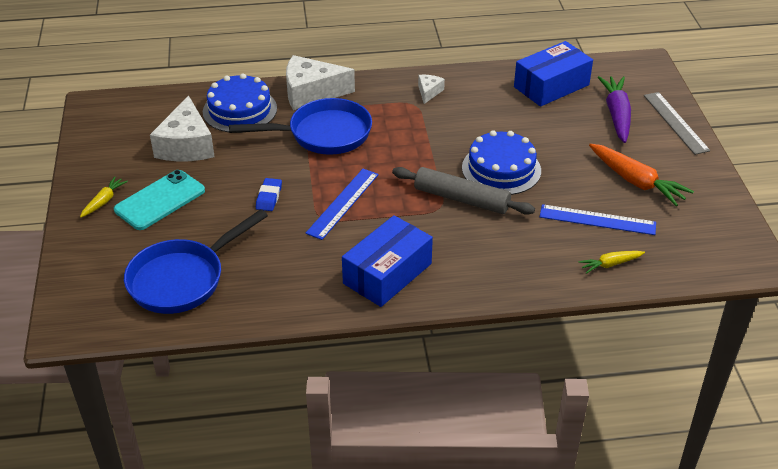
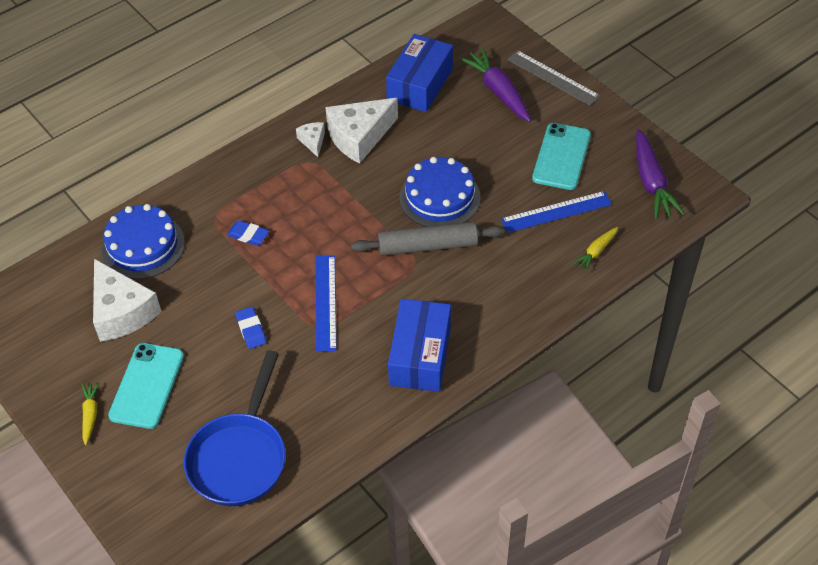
camera: 30 degrees left, 10 degrees up
blue pan [229,98,372,155] -> blue eraser [227,220,269,246]
white cheese [286,55,355,110] -> white cheese moved to [325,98,398,164]
orange carrot [589,144,694,206] -> turquoise phone [532,123,591,190]
none -> purple carrot [636,129,685,220]

